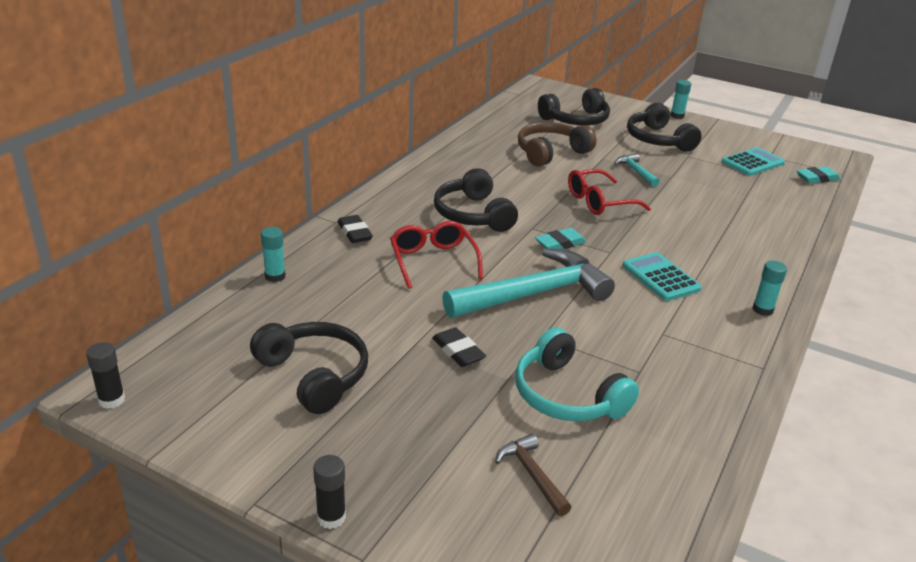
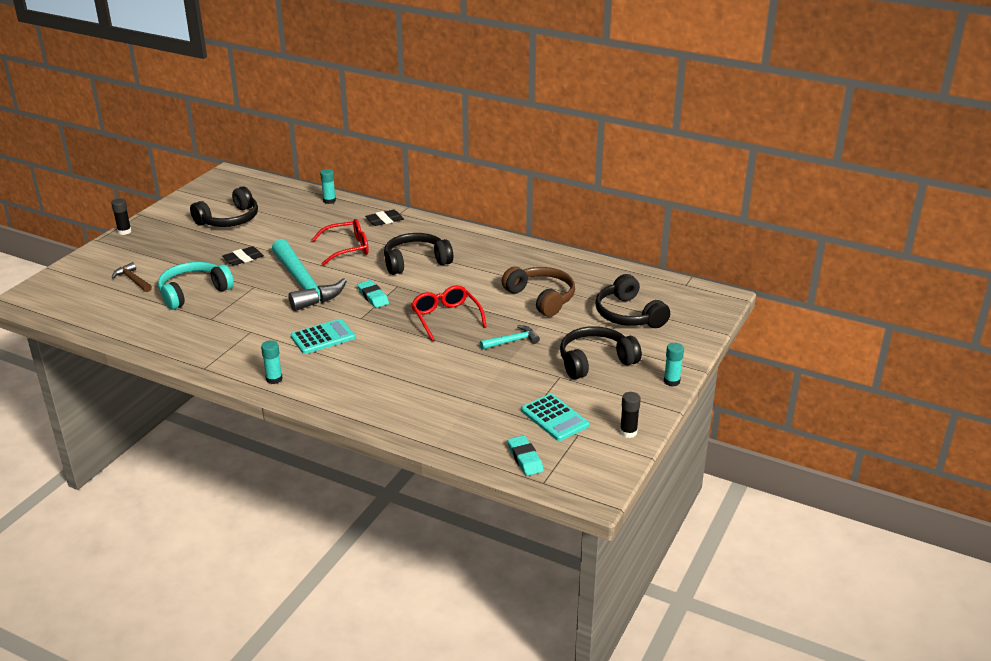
camera: 90 degrees right, 0 degrees up
black glue stick [86,342,125,409] -> black glue stick moved to [620,392,641,438]
brown hammer [495,434,571,516] -> brown hammer turned 105 degrees counterclockwise [111,262,152,292]

